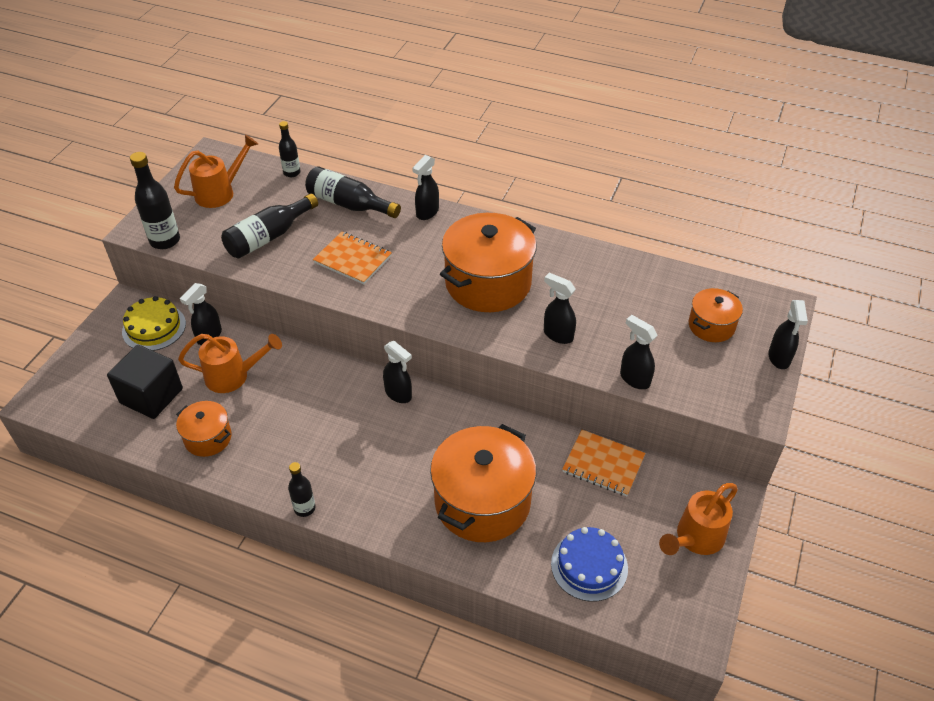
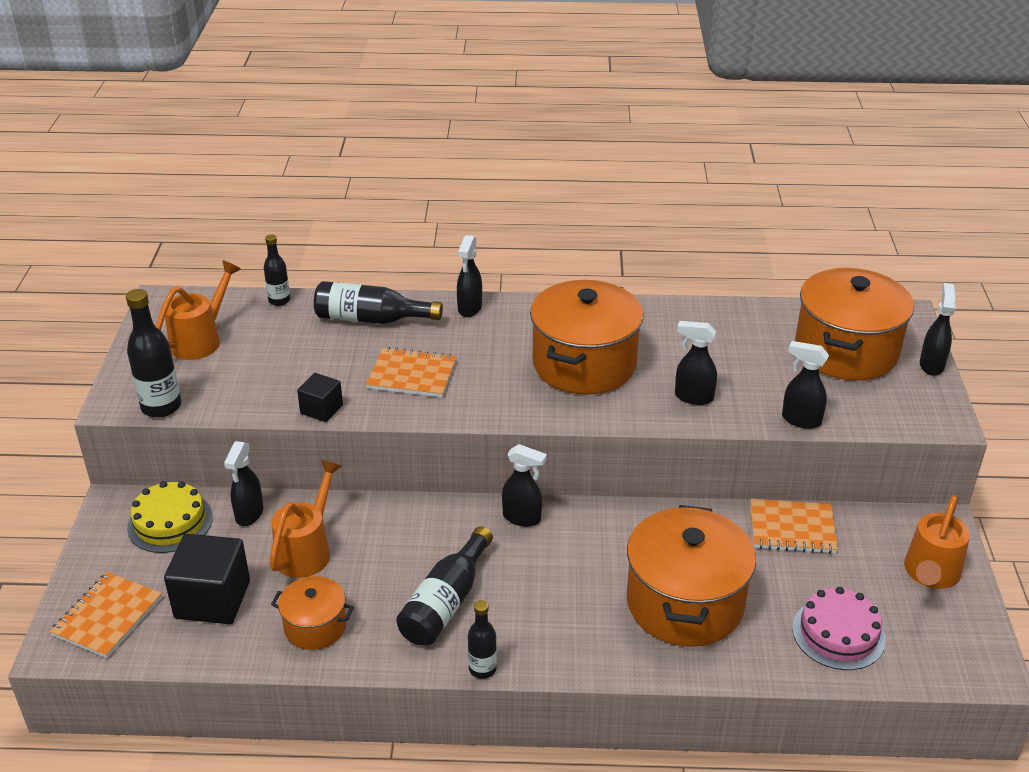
camera: 20 degrees left, 10 degrees down
orange watering can [178,334,282,393] -> orange watering can turned 45 degrees counterclockwise [270,460,342,578]
black bottle [221,193,318,259] -> black bottle moved to [396,526,493,646]
blue cake [551,527,628,602] -> pink cake [792,587,886,670]
orange pot [688,288,743,342] -> orange pot [795,268,914,381], size x1.93
black spray bottle [768,300,808,369] -> black spray bottle turned 150 degrees counterclockwise [920,283,956,376]
none -> orange notebook [50,572,162,658]
none -> black cube [297,373,343,422]

